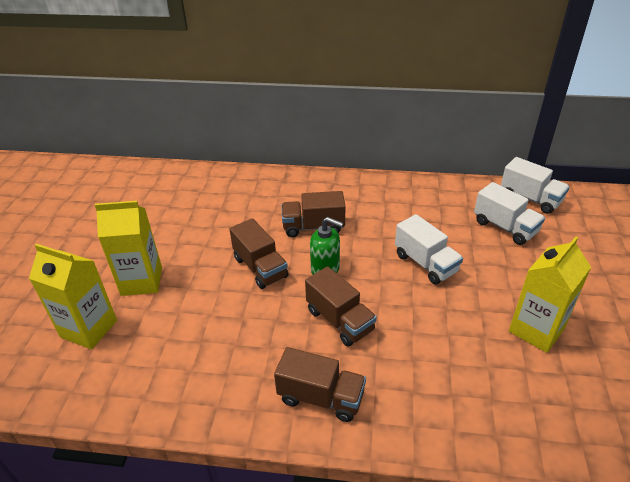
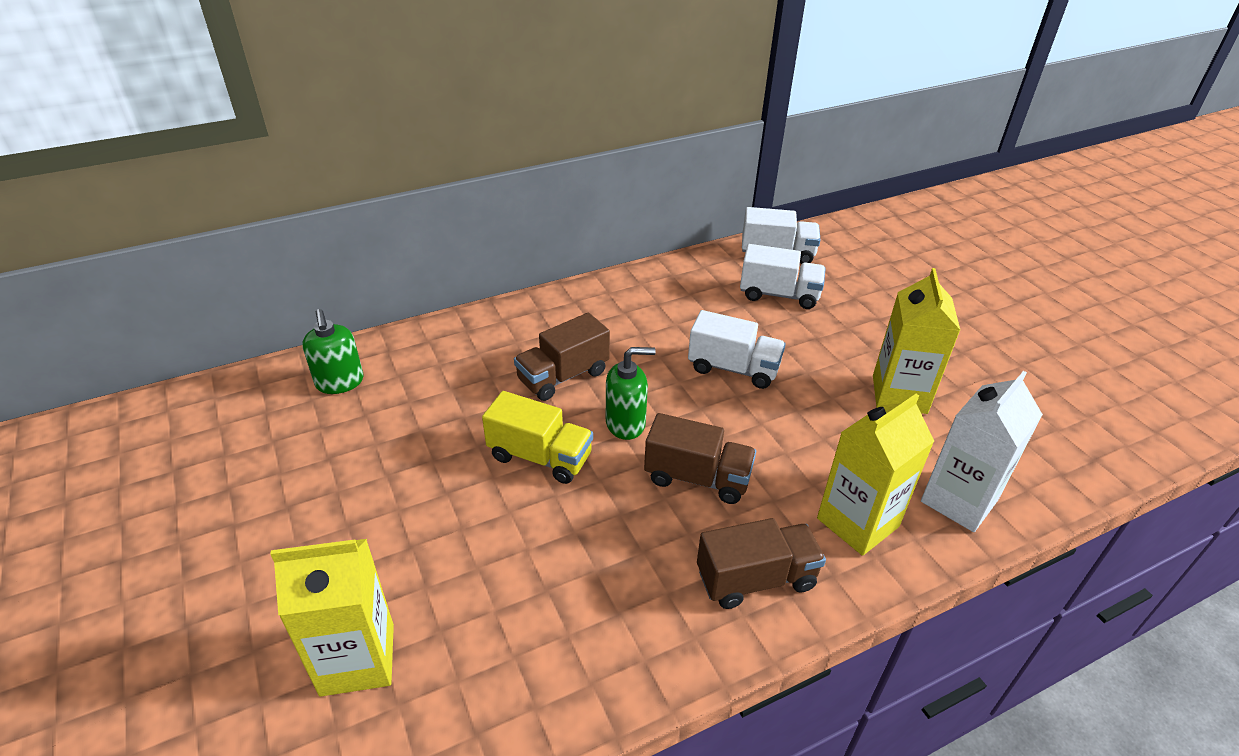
camera: 35 degrees left, 0 degrees up
yellow carton [95,201,162,296] -> yellow carton moved to [817,394,934,556]
brown truck [230,218,289,289] -> yellow truck [482,391,593,484]
none -> green soap dispenser [302,309,363,394]
none -> white carton [921,371,1043,532]

